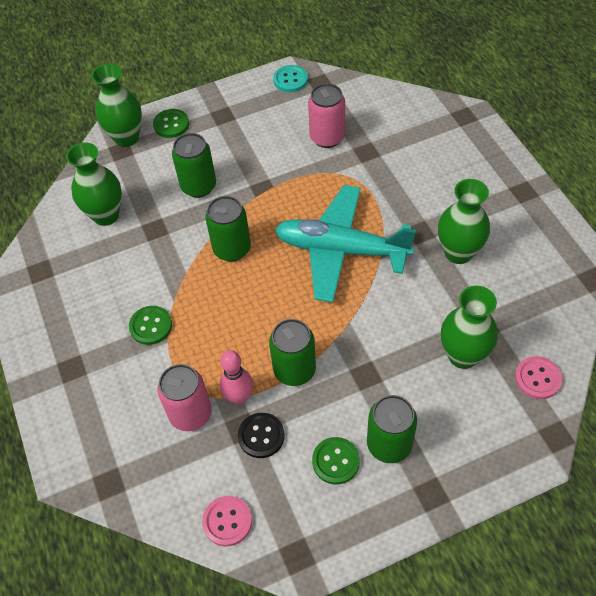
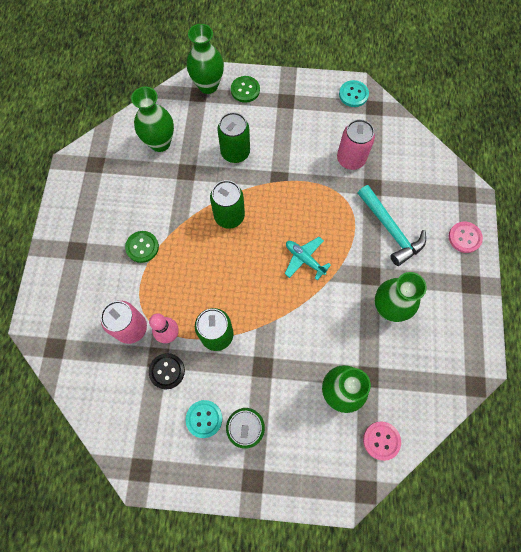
camera: 25 degrees right, 15 degrees up
pink button [202,496,252,547] -> pink button moved to [449,222,483,253]
turquoise plane [275,185,416,303] -> turquoise plane [285,237,331,280], size x0.46
green button [312,437,360,484] -> turquoise button [186,400,222,438]
none -> turquoise hammer [358,185,426,266]

